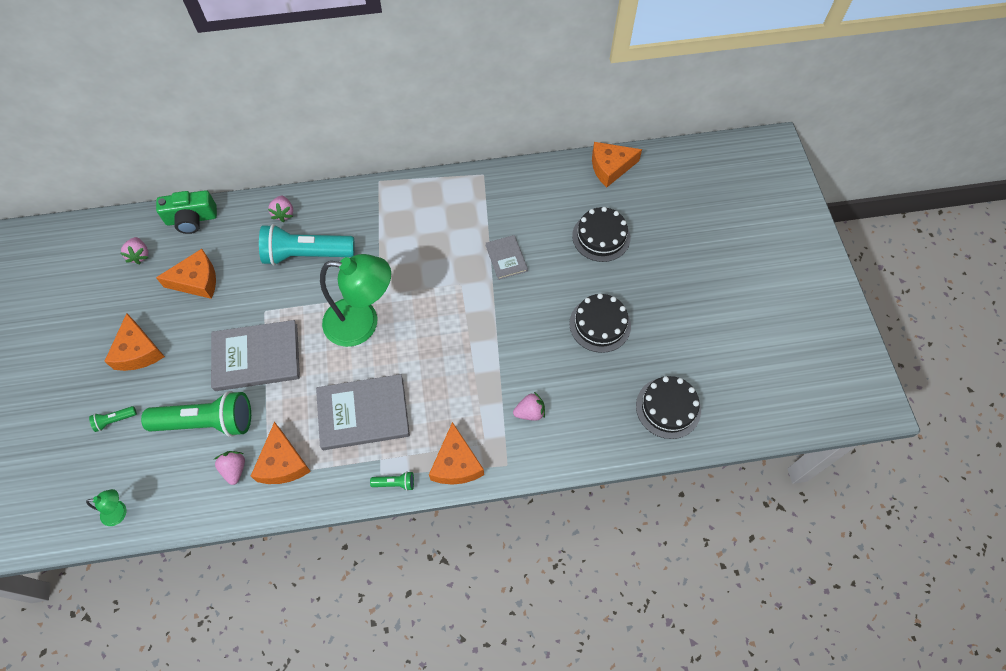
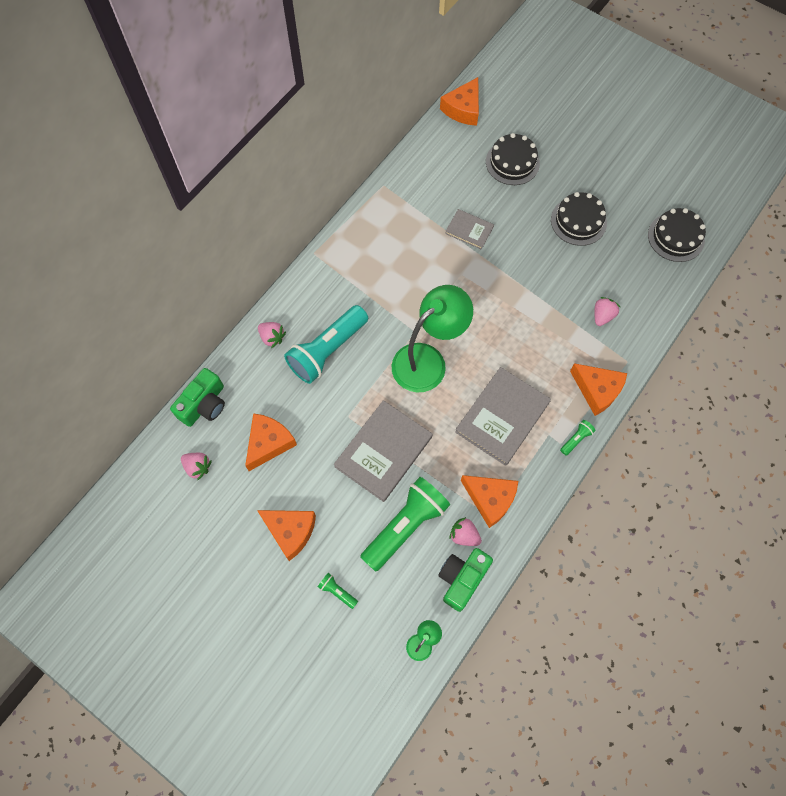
camera: 45 degrees left, 5 degrees up
green flashlight [89,406,137,432] -> green flashlight turned 105 degrees clockwise [318,573,358,609]
none -> green camera [438,548,493,612]

